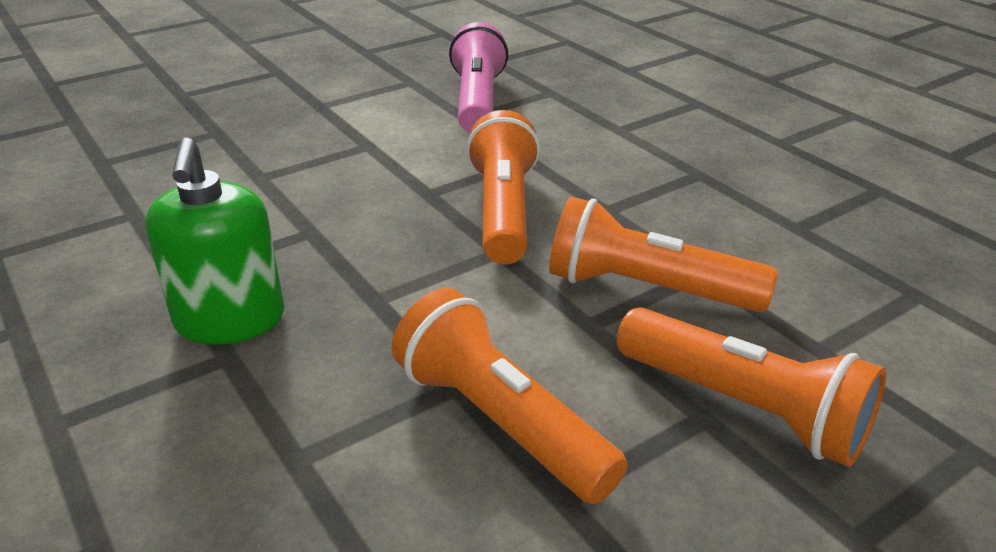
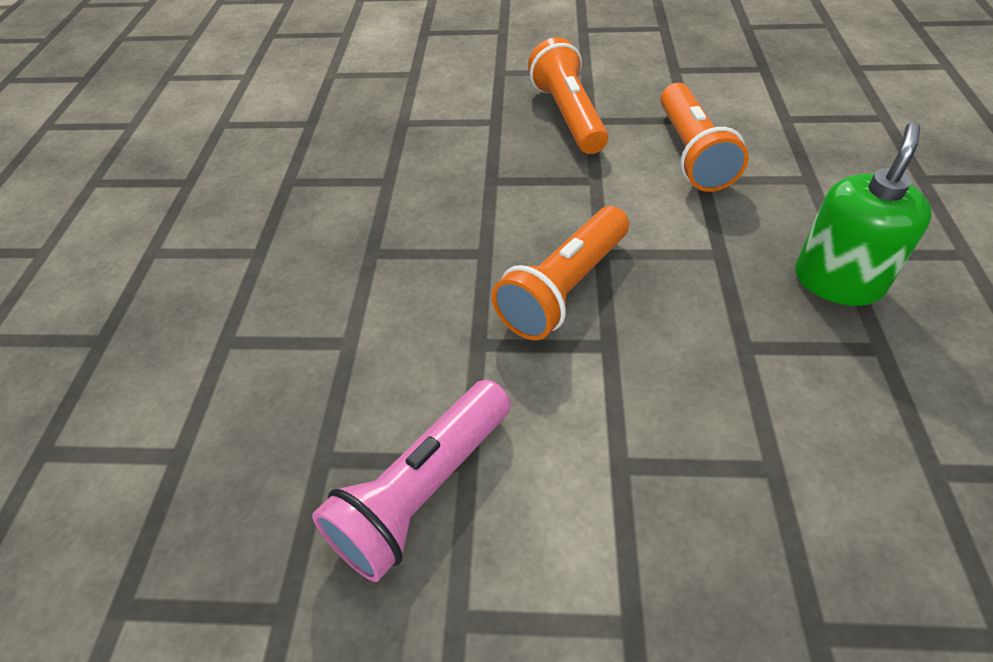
camera: 140 degrees left, 15 degrees up
orange flashlight [549,196,778,312] -> none

